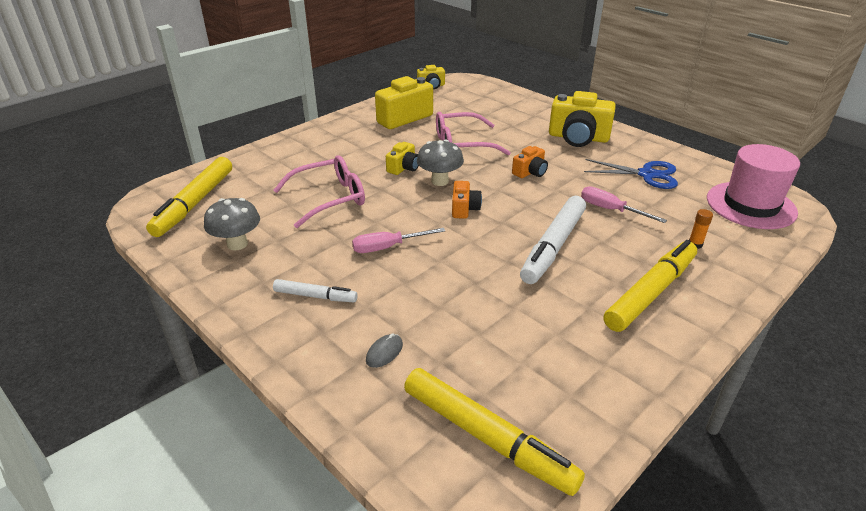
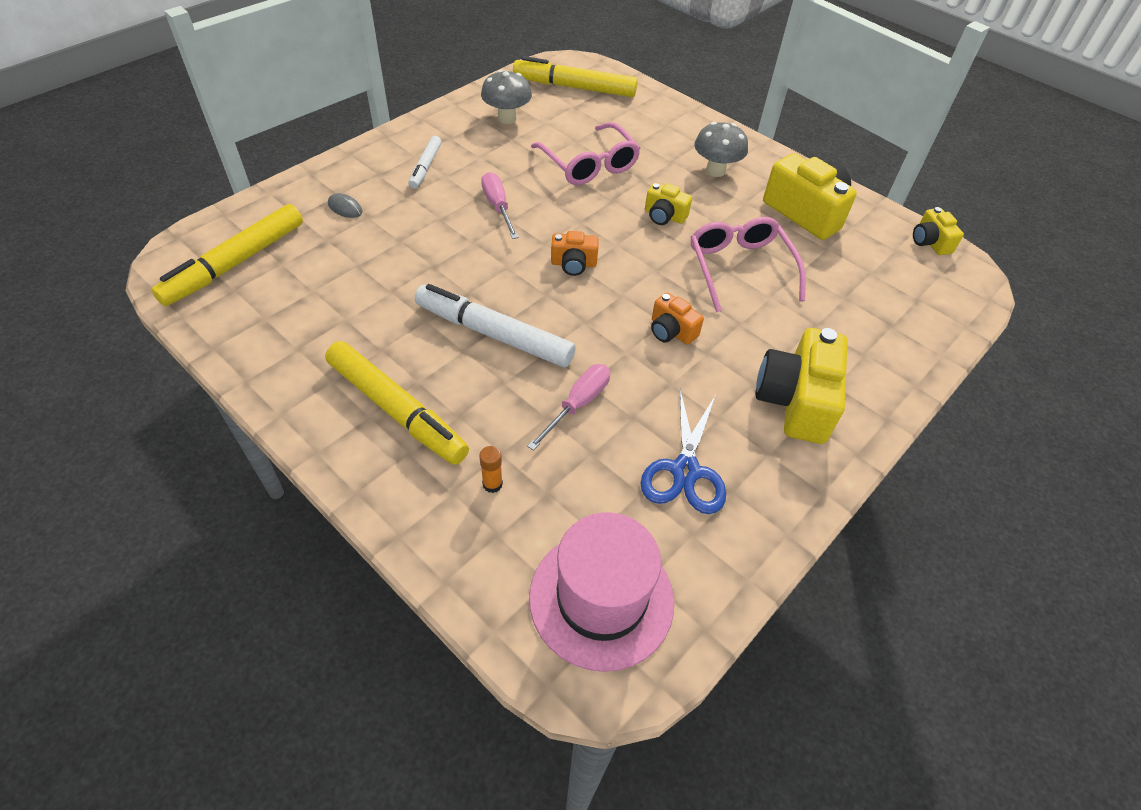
camera: 85 degrees right, 15 degrees up
grey mushroom [417,140,464,186] -> grey mushroom moved to [694,122,748,177]

